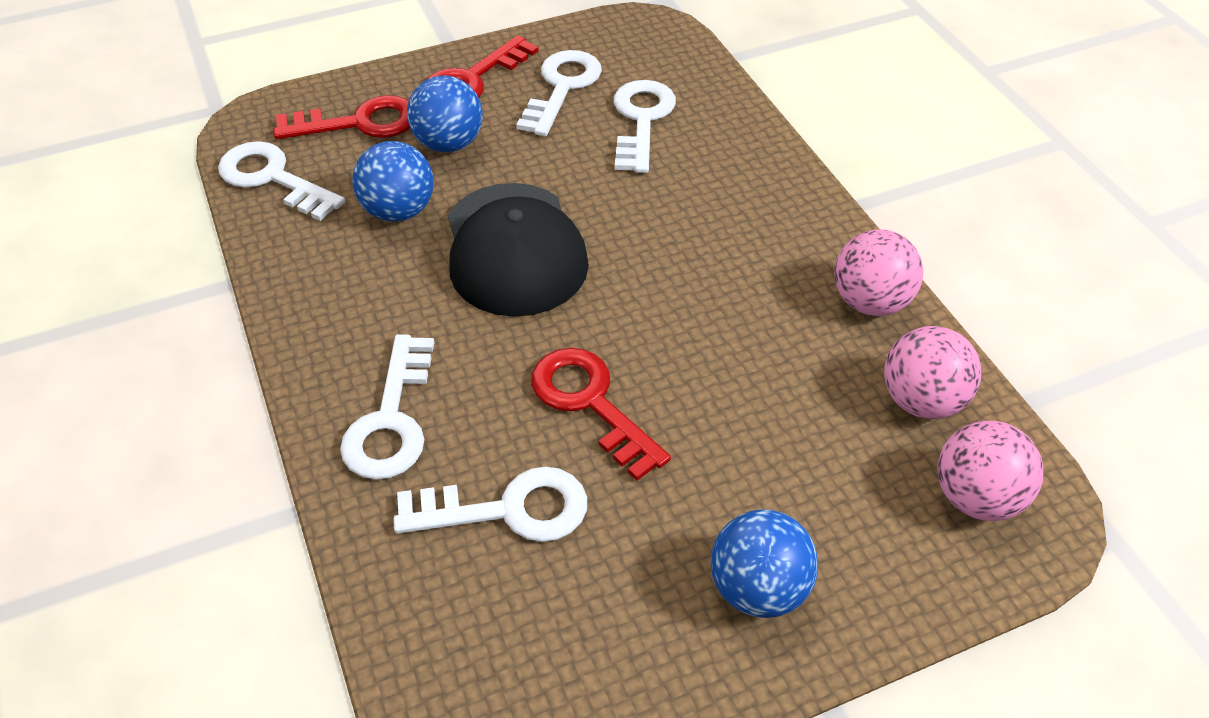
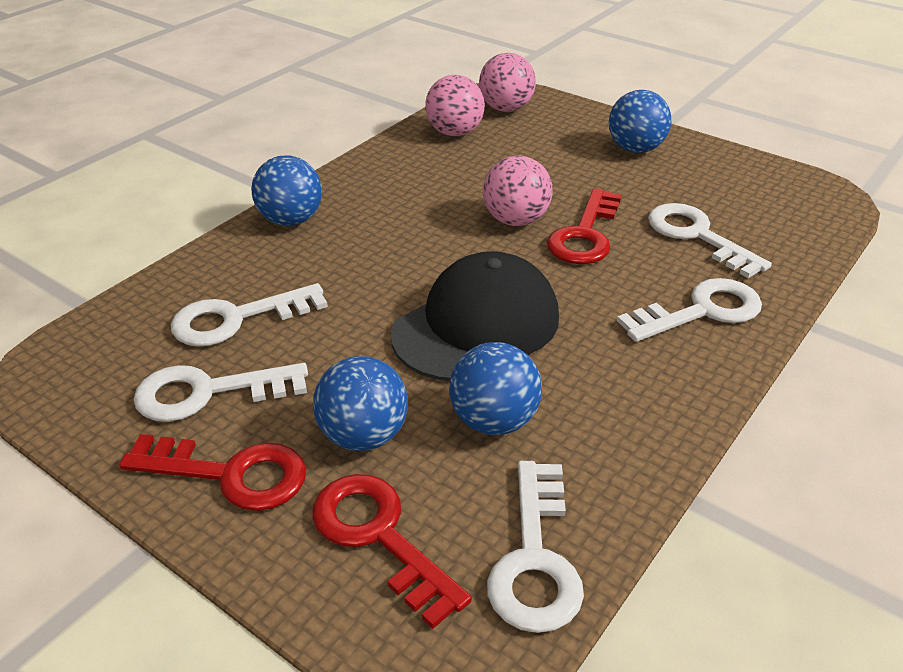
camera: 120 degrees left, 10 degrees down
pink ball [834,229,923,316] -> pink ball moved to [483,155,552,226]
none -> blue ball [251,155,322,226]

